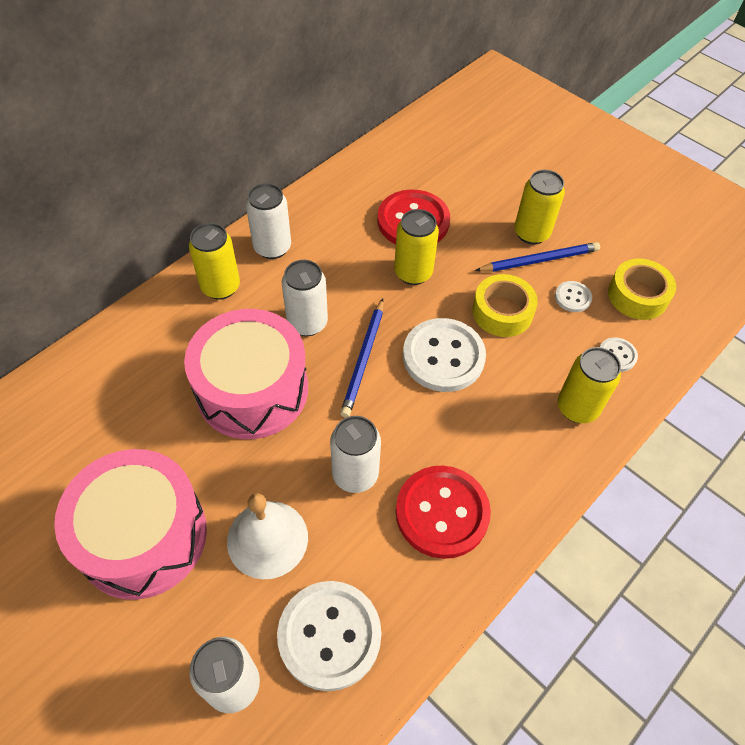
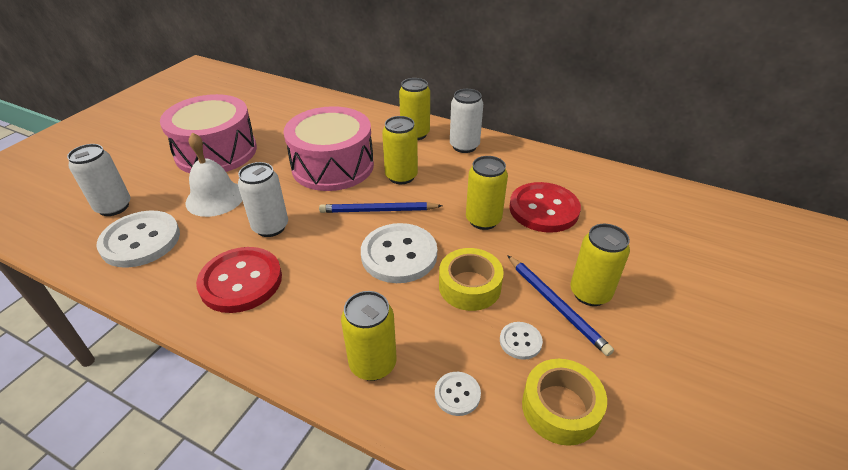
camera: 75 degrees right, 15 degrees down
white can [282,260,328,336] -> yellow can [382,116,418,184]

